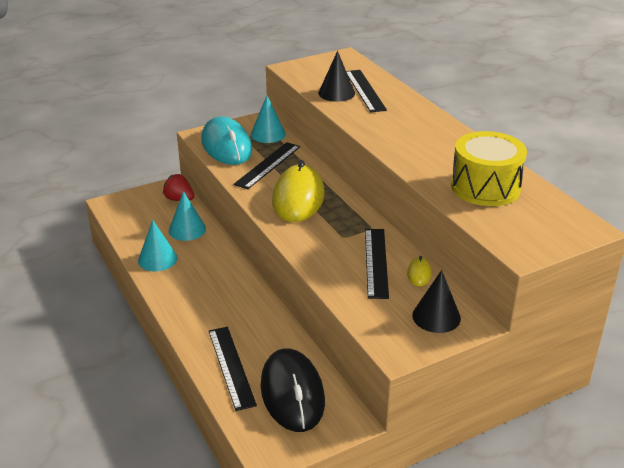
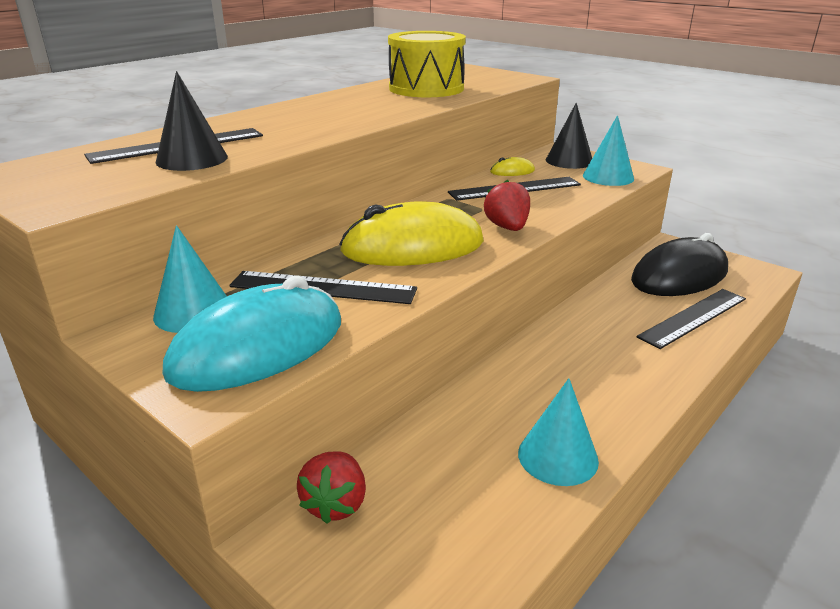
camera: 110 degrees left, 5 degrees down
turquoise cone [169,191,206,241] -> turquoise cone moved to [583,115,634,186]
none -> red strawberry [484,180,530,231]

